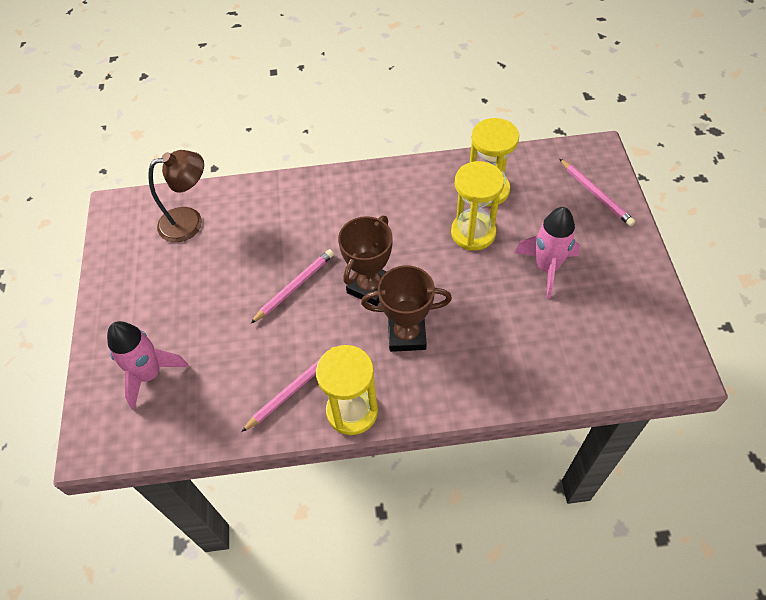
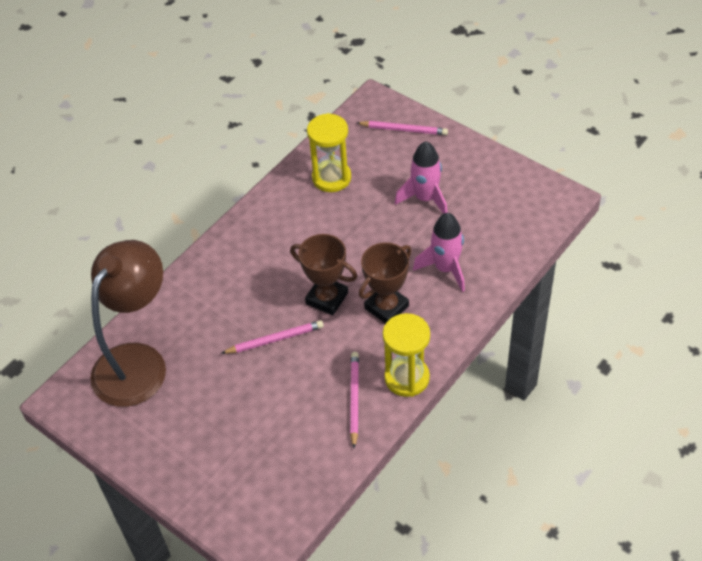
camera: 45 degrees left, 5 degrees down
pink rocket [107,321,189,409] -> pink rocket moved to [413,213,465,292]
brown lamp [148,150,204,242] -> brown lamp [90,240,166,407], size x1.65
pink pencil [250,249,334,324] -> pink pencil turned 75 degrees clockwise [221,320,324,354]
brown trophy [338,216,393,306] -> brown trophy turned 45 degrees counterclockwise [290,234,357,315]
yellow hourglass [451,161,504,251] -> none

